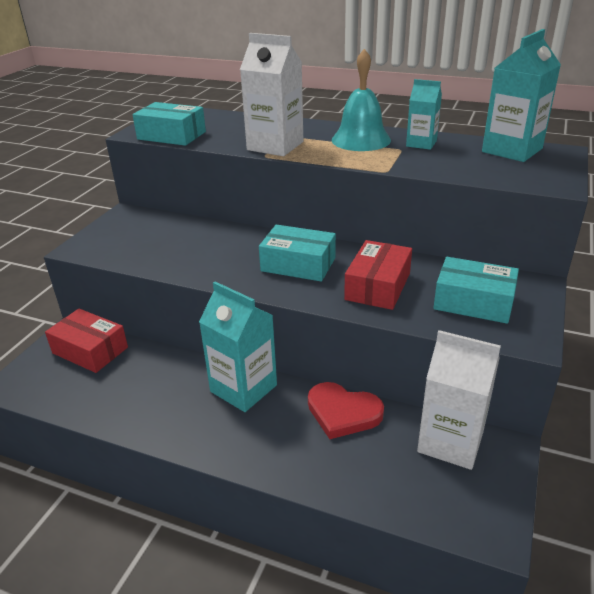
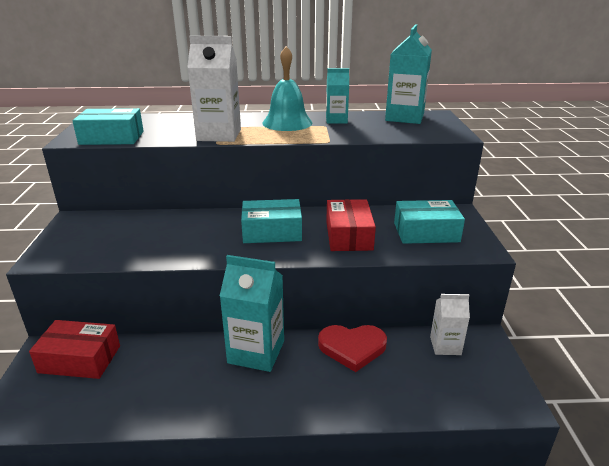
camera: 25 degrees left, 5 degrees down
white carton [417,330,501,470] -> white carton [430,294,470,355], size x0.59

